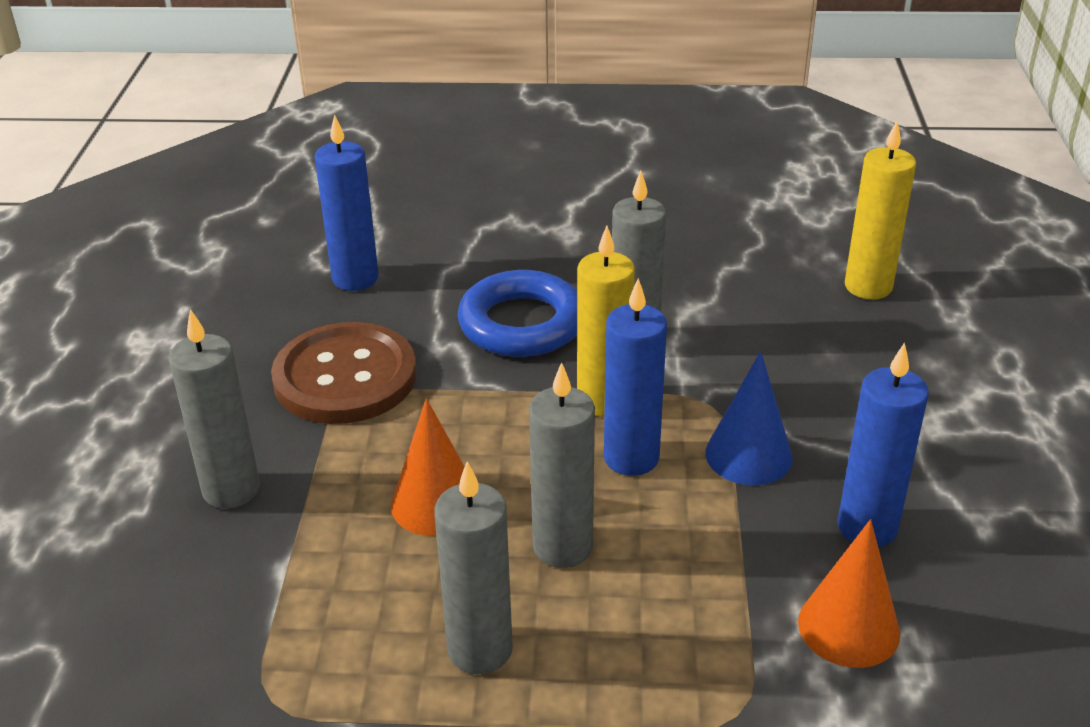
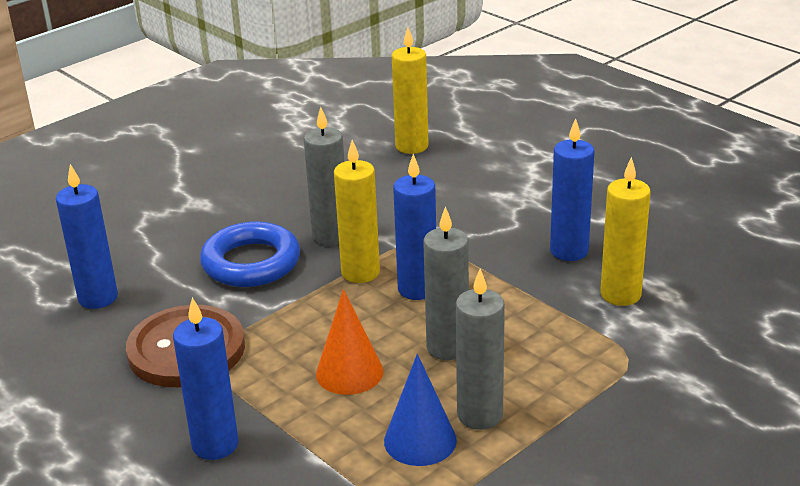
camera: 45 degrees left, 5 degrees down
grey candle [169,309,260,509] -> blue candle [173,297,239,460]
blue cone [705,351,793,485] -> blue cone moved to [384,354,457,466]
orange cone [798,519,900,668] -> yellow candle [600,157,651,306]

